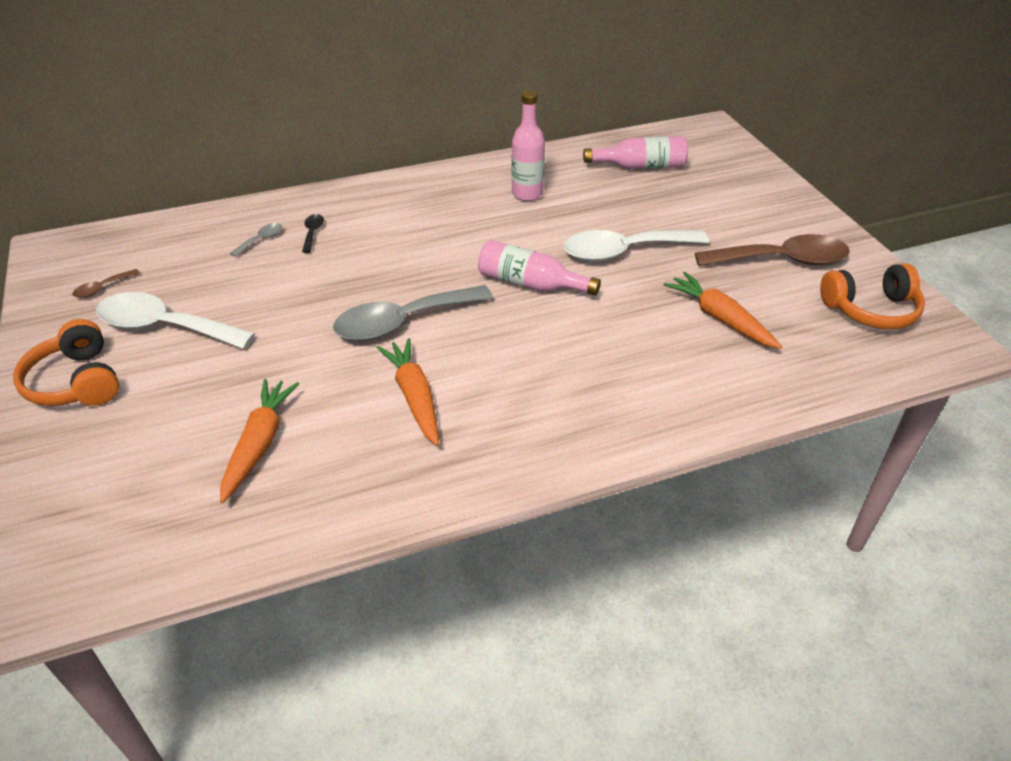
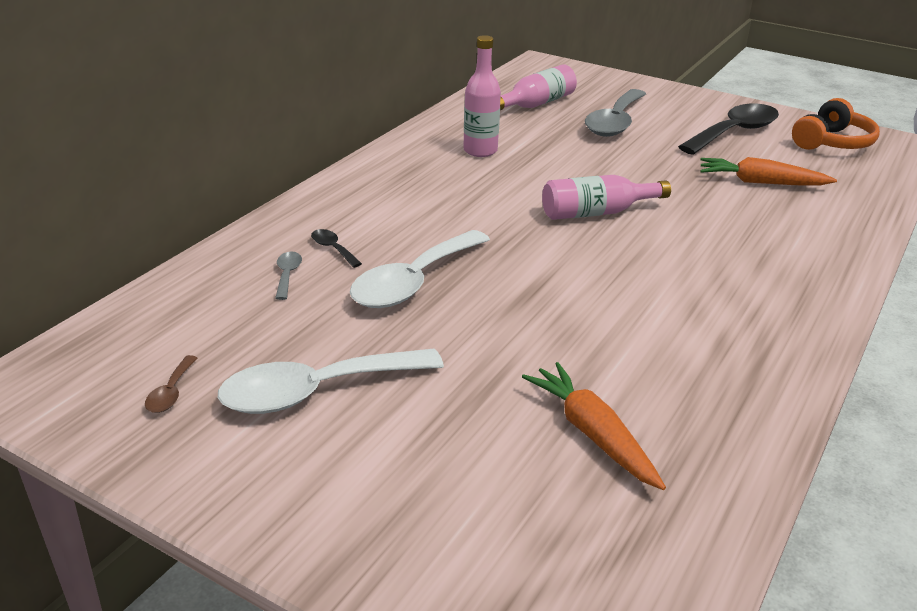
camera: 40 degrees left, 10 degrees down
orange headphones [13,319,119,406] -> none
grey spoon [333,285,493,341] -> grey spoon moved to [585,89,646,137]
orange carrot [376,338,439,446] -> none
white spoon [564,230,709,261] -> white spoon moved to [350,230,490,308]
brown spoon [695,234,850,266] -> black spoon [678,104,779,155]

